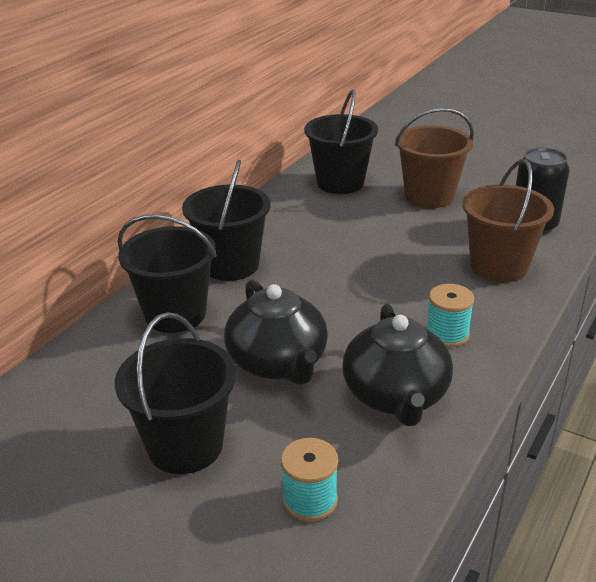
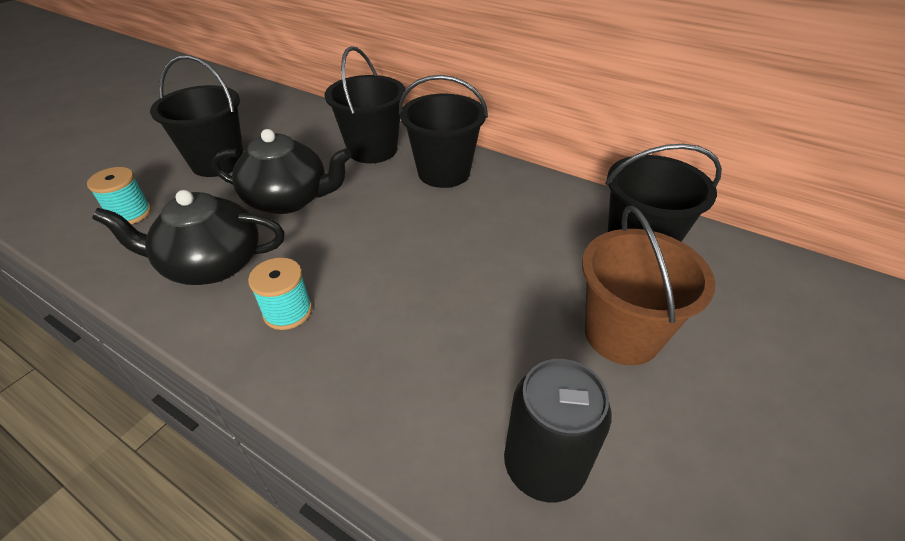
camera: 90 degrees right, 10 degrees up
black teapot [224,280,328,385] -> black teapot turned 150 degrees counterclockwise [212,129,352,214]
brown bucket [462,159,554,282] -> none

